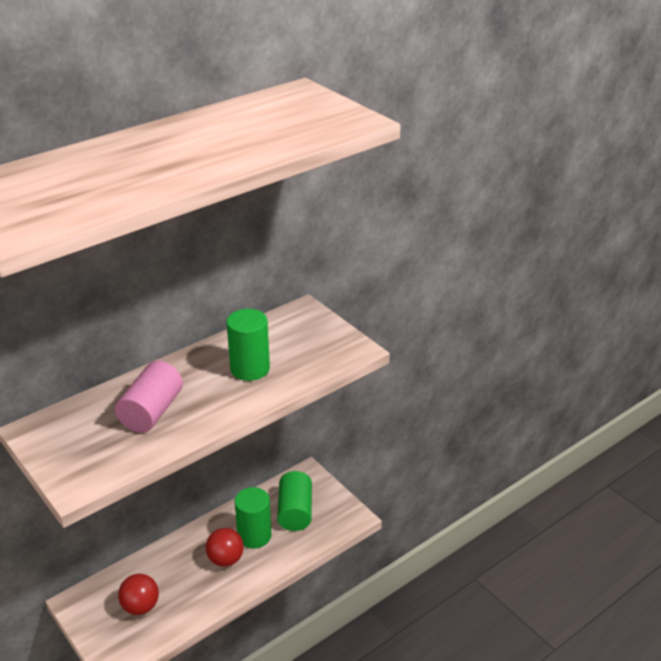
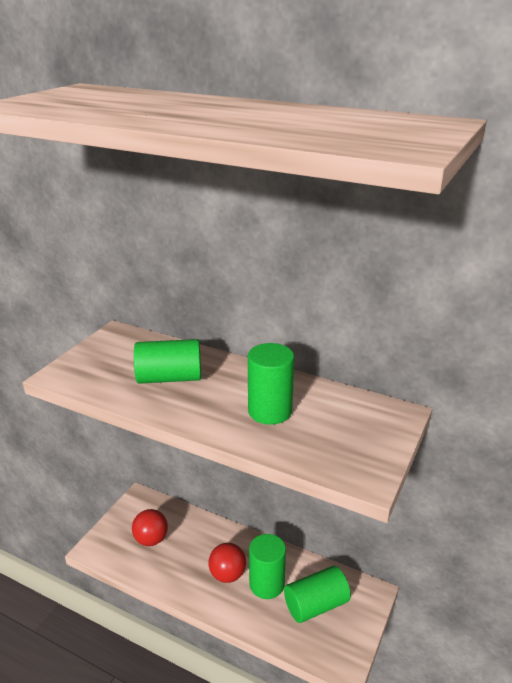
camera: 65 degrees right, 5 degrees down
pink cylinder [115,361,183,433] -> green cylinder [134,339,201,384]

